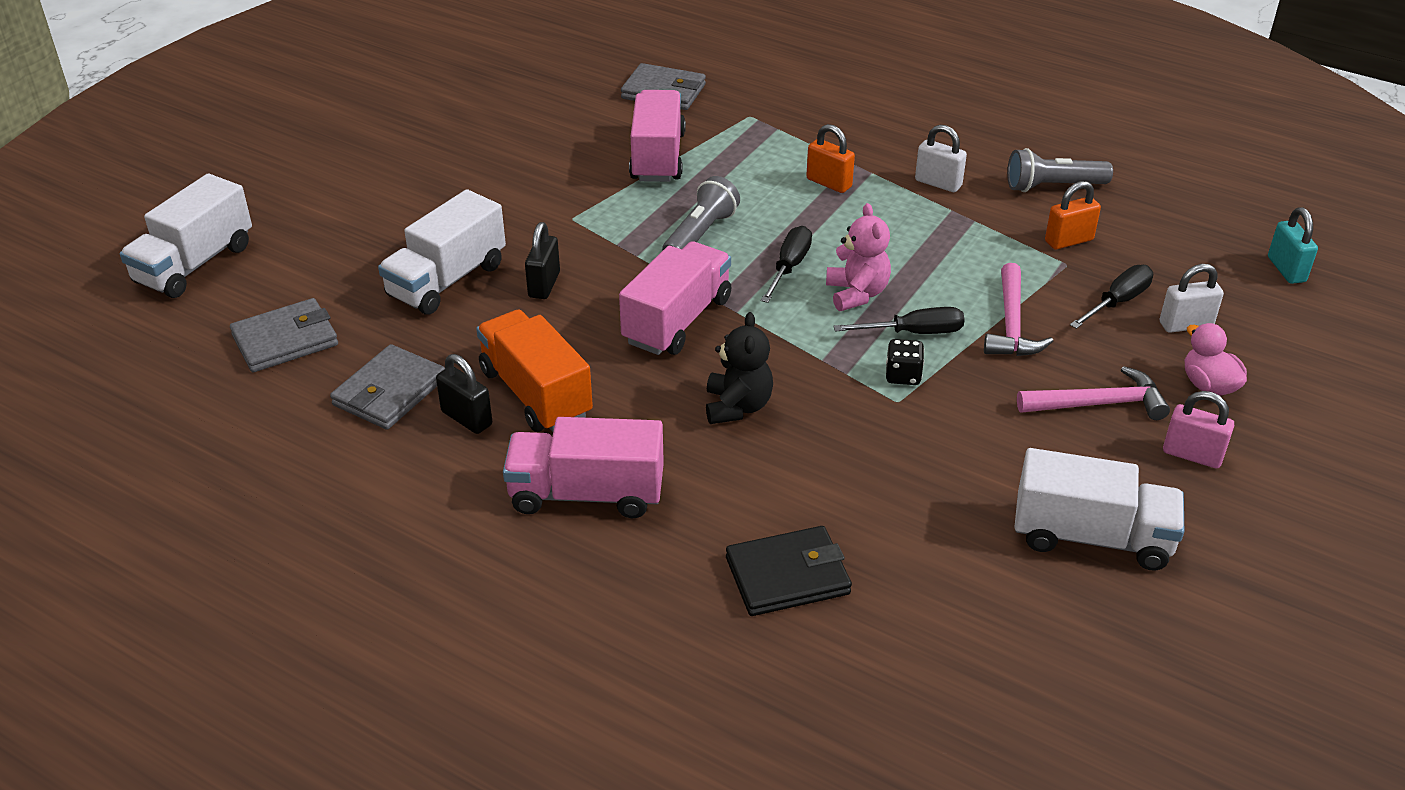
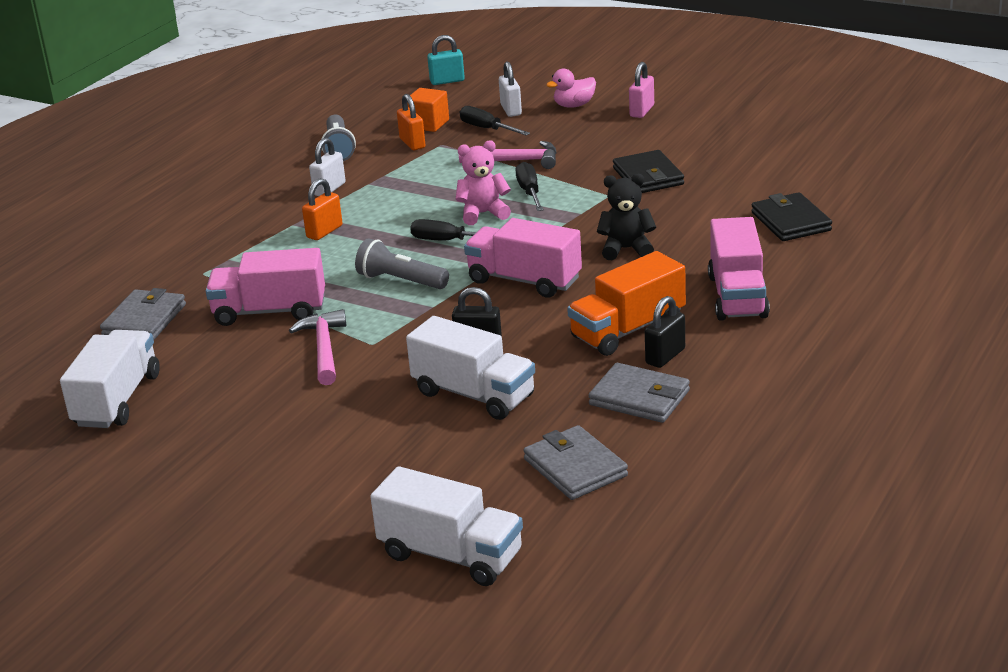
camera: 90 degrees left, 10 degrees down
black dice [886,339,924,385] -> none
white truck [1014,448,1184,570] -> white truck moved to [60,330,160,428]
pink hammer [1017,366,1170,420] -> pink hammer moved to [289,309,346,385]
none -> orange cube [408,88,449,132]
none -> black wallet [613,150,684,193]

